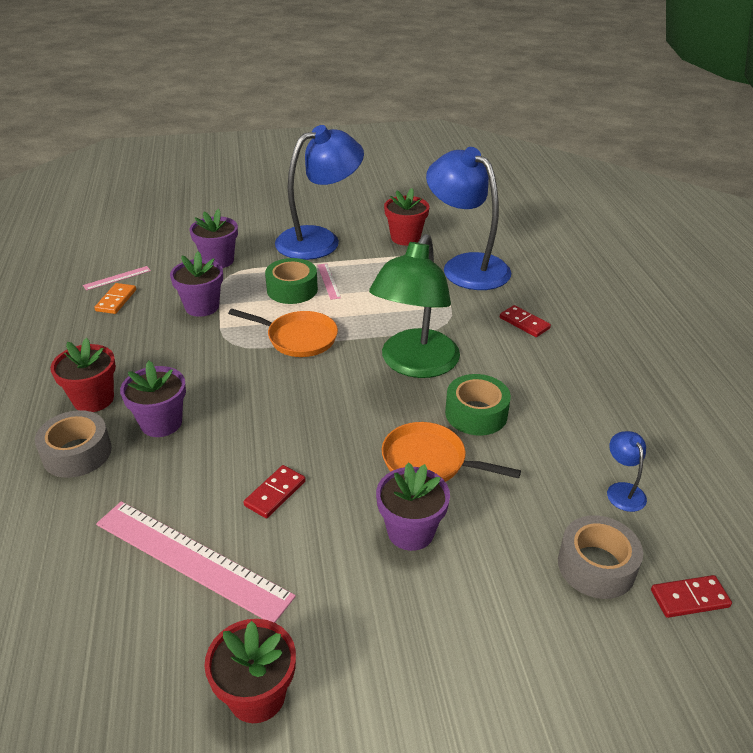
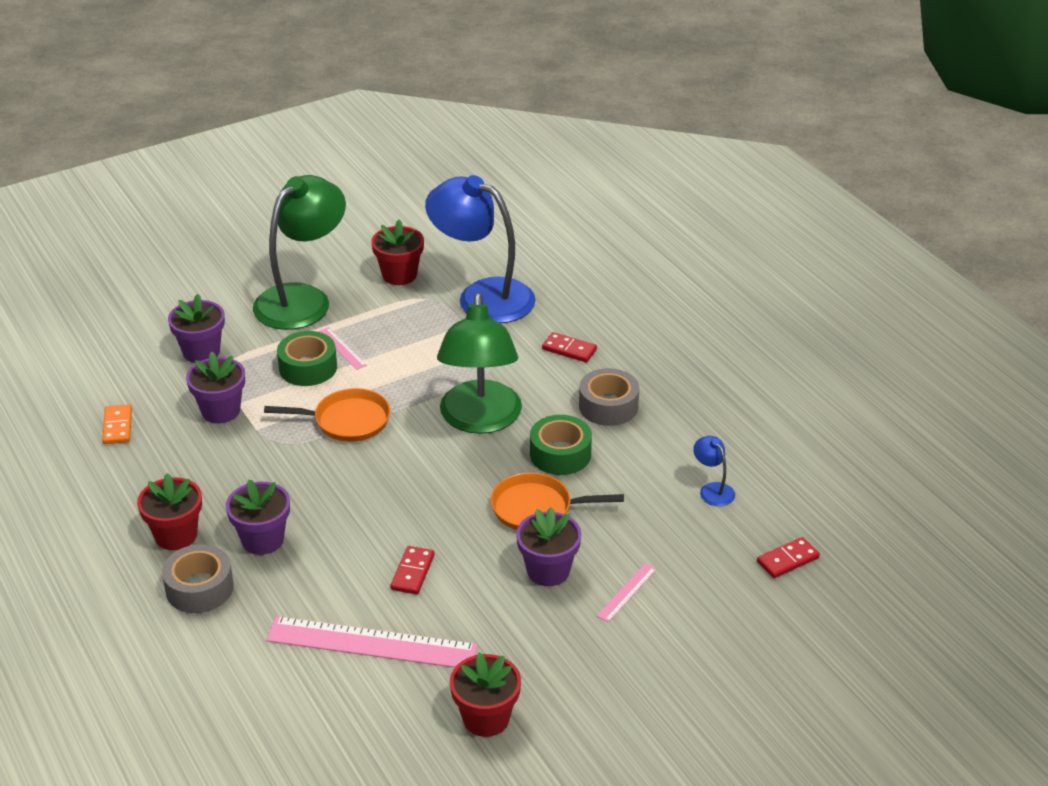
camera: 20 degrees left, 0 degrees up
pink ruler [83,266,151,291] -> pink ruler moved to [597,563,657,622]
blue lamp [275,125,364,260] -> green lamp [253,175,346,330]
grey tape [558,515,643,599] -> grey tape moved to [579,368,639,426]

